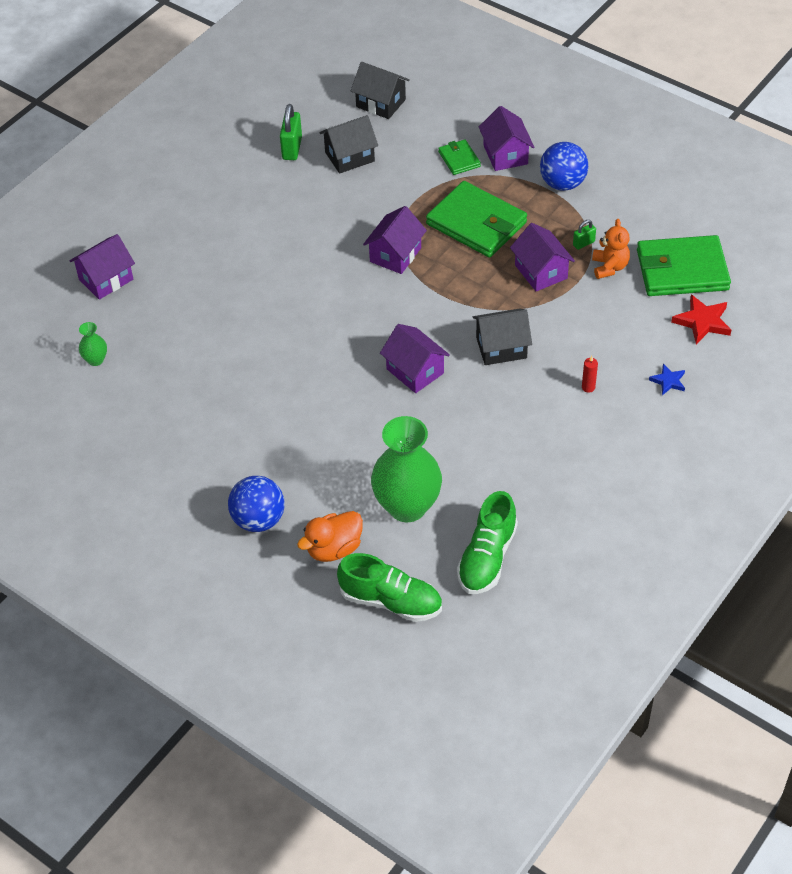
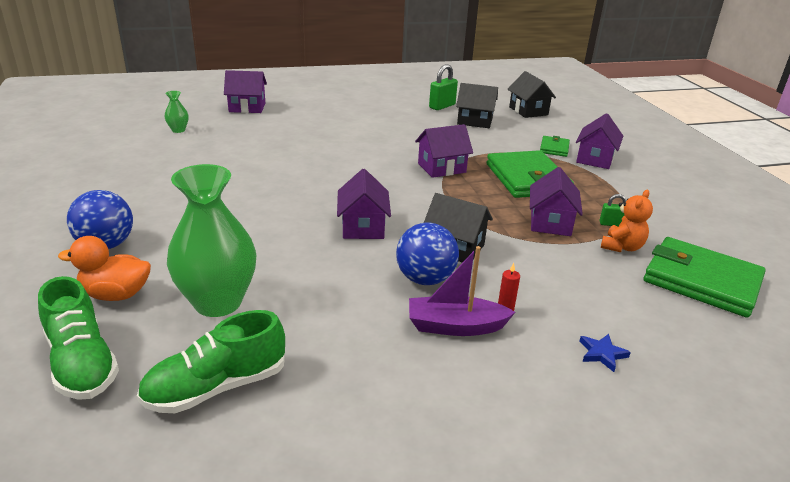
camera: 35 degrees right, 20 degrees down
blue ball [540,142,588,191] -> blue ball moved to [396,222,459,285]
red star [671,295,731,344] -> none
none -> purple boat [409,246,515,336]

